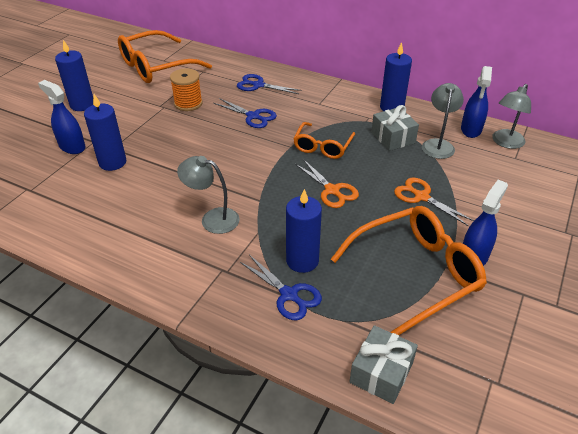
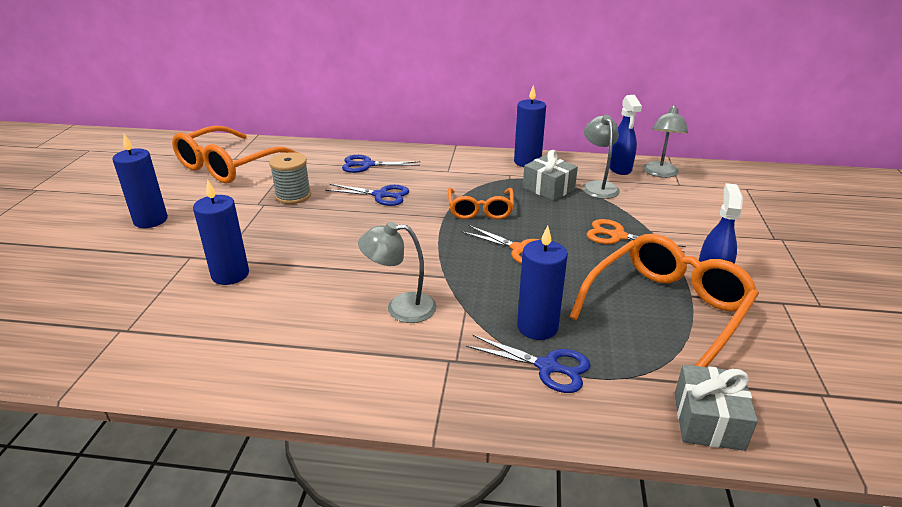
camera: 20 degrees left, 10 degrees down
blue spray bottle [38,80,86,154] -> none
orange spool [170,68,203,111] -> grey spool [269,152,311,204]

